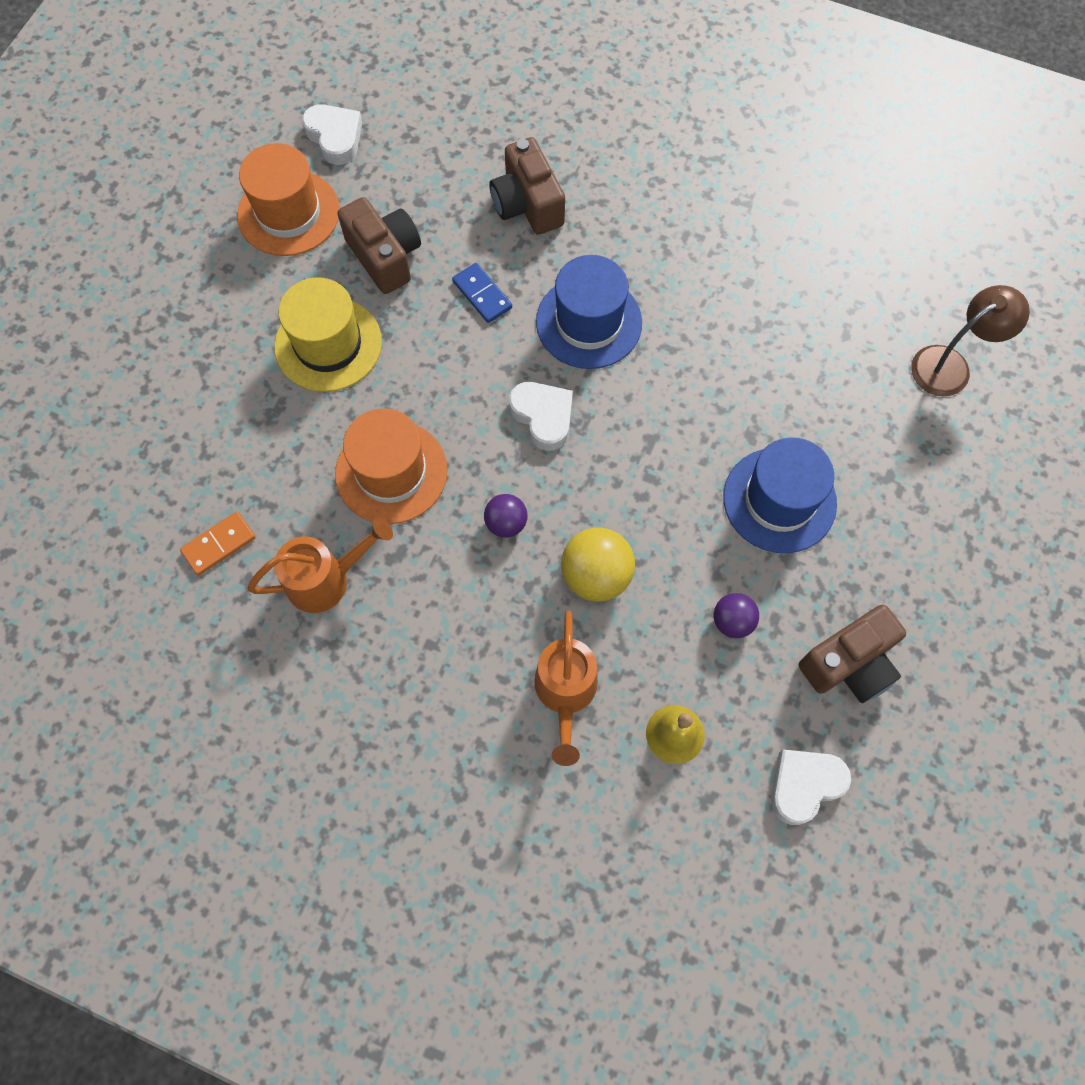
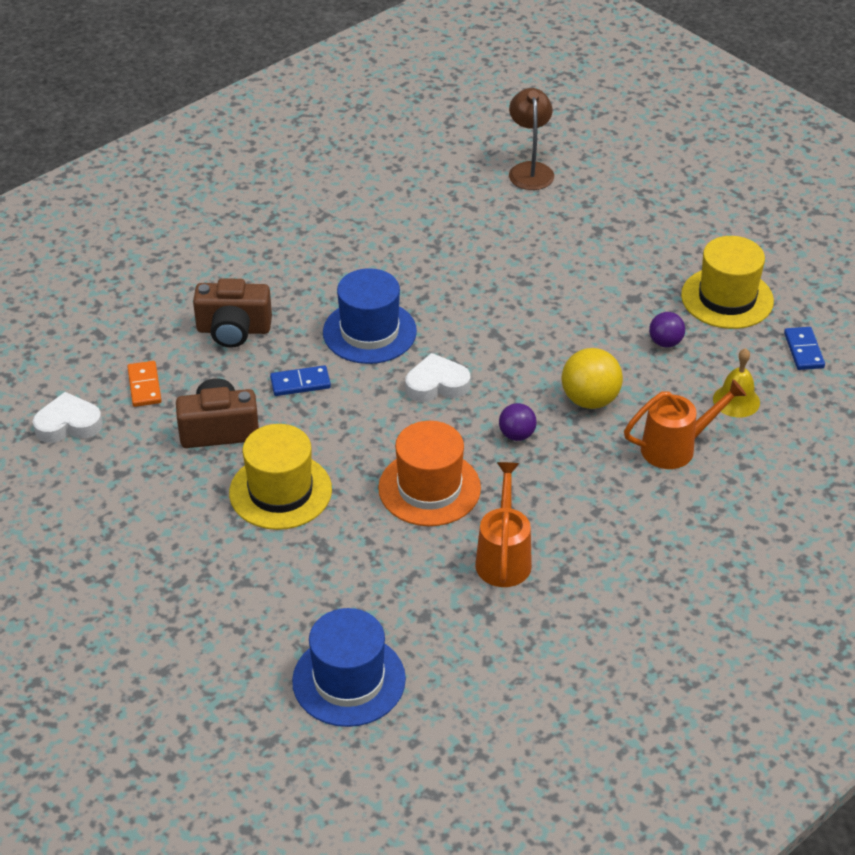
camera: 65 degrees left, 25 degrees down
orange domino [180,512,256,576] -> orange domino moved to [127,361,162,407]
orange hat [237,143,340,256] -> none
orange watering can [534,610,598,766] -> orange watering can turned 45 degrees counterclockwise [624,379,747,469]
blue hat [723,437,837,553] -> blue hat moved to [292,608,406,727]
white heart [771,750,851,825] -> blue domino [784,327,825,370]
brown camera [799,605,906,703] -> yellow hat [681,236,774,329]

